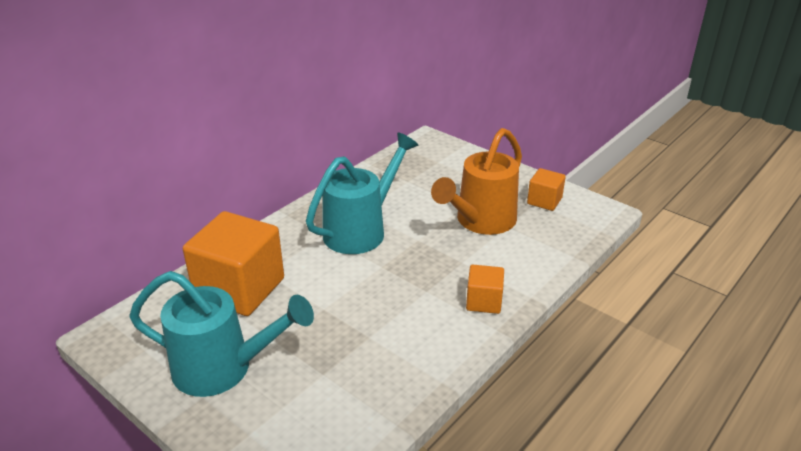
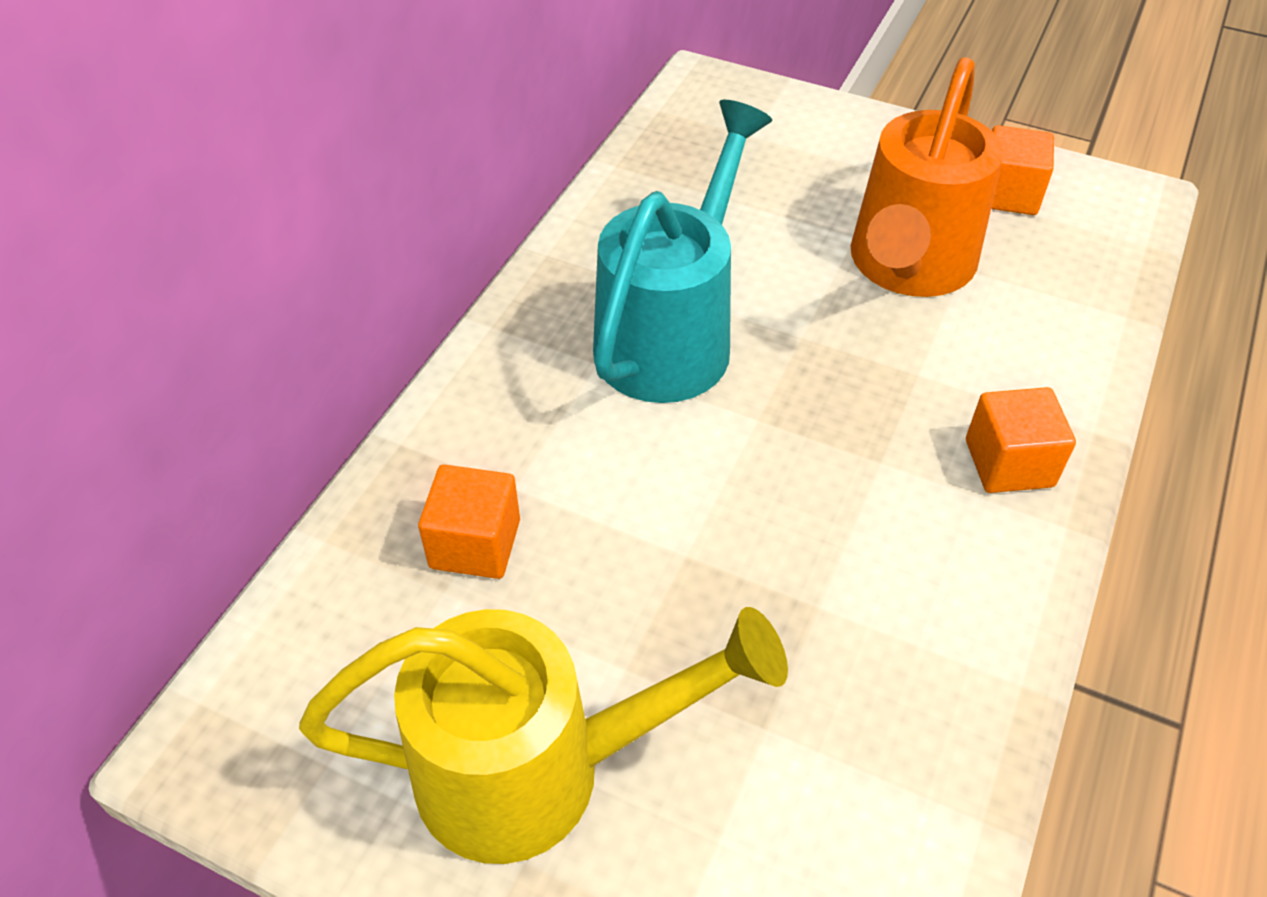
camera: 15 degrees left, 15 degrees up
turquoise watering can [129,271,314,397] -> yellow watering can [299,607,788,864]
orange cube [183,211,284,316] -> orange cube [418,465,520,579], size x0.49

